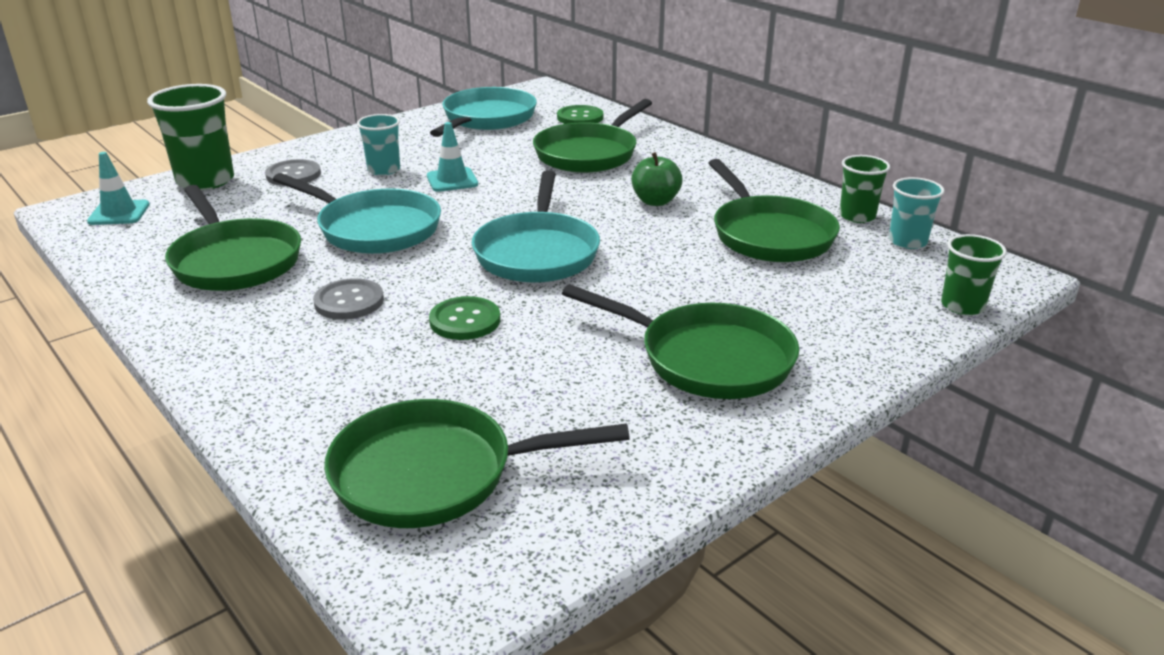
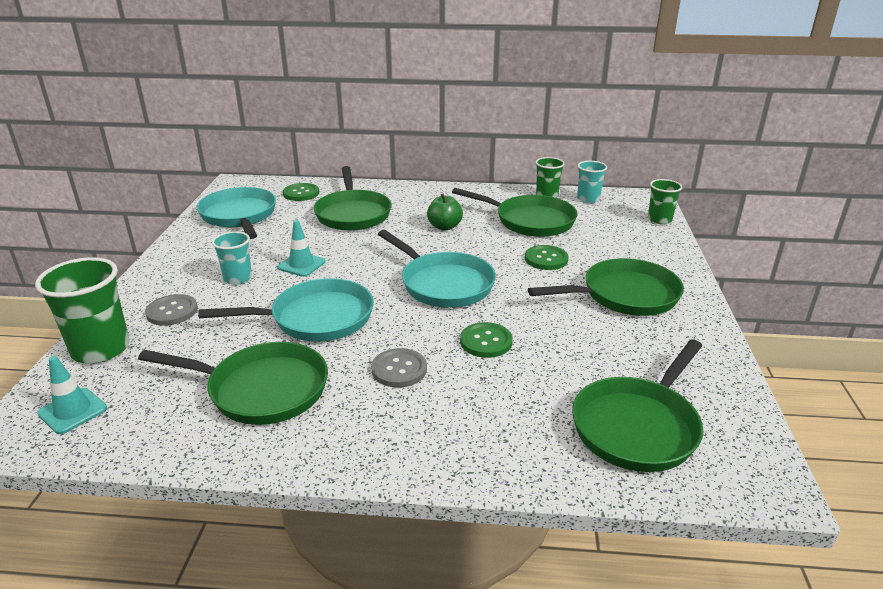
camera: 45 degrees left, 0 degrees up
none -> green button [525,245,569,270]

